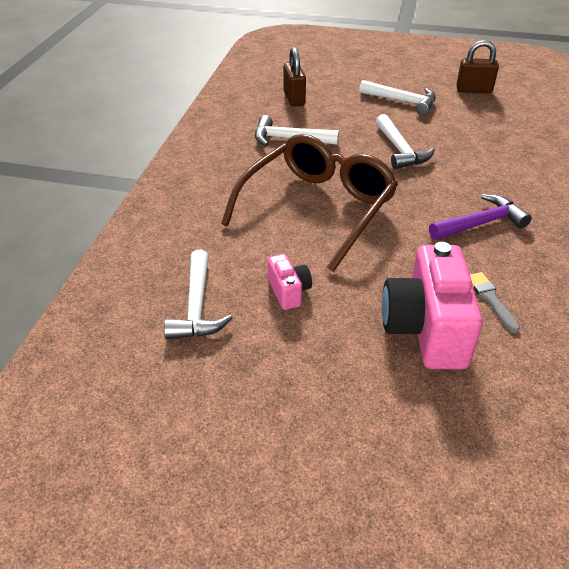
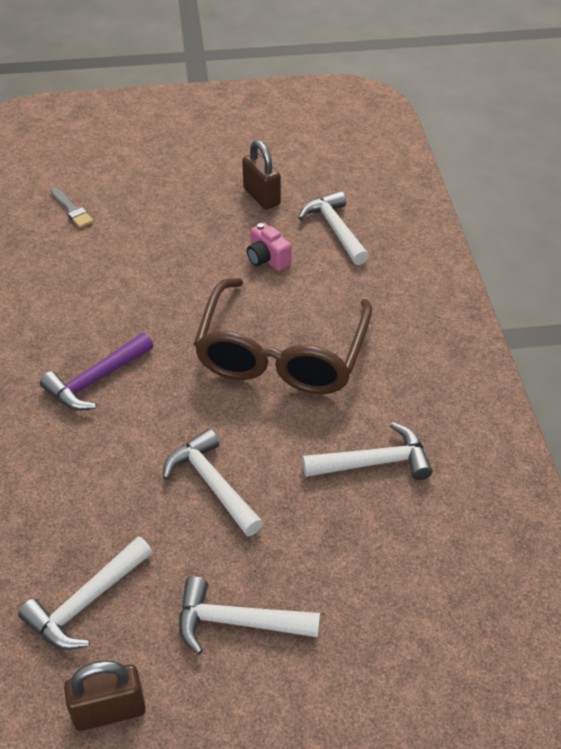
camera: 160 degrees right, 5 degrees up
brown padlock [283,47,306,107] -> brown padlock moved to [242,140,281,209]
pink camera [382,242,483,369] -> none
grey brush [470,272,520,333] -> grey brush moved to [51,188,94,228]
none -> white hammer [18,537,152,650]

